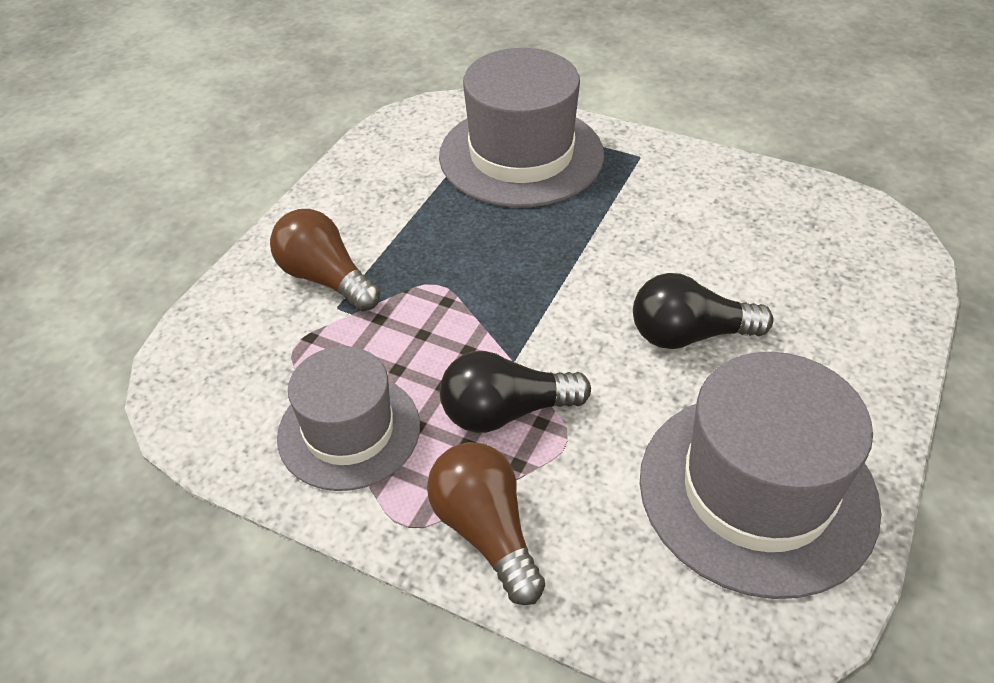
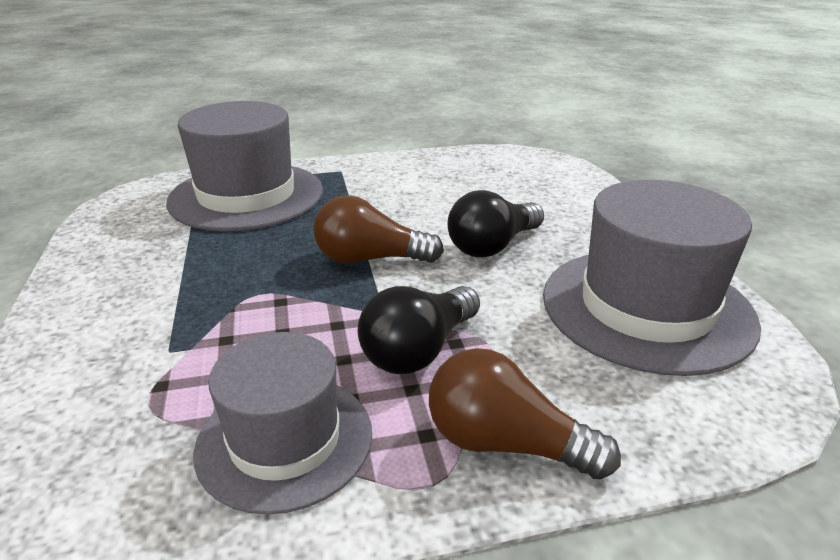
camera: 40 degrees left, 15 degrees down
brown light bulb [270,209,381,311] -> brown light bulb moved to [313,195,444,264]

